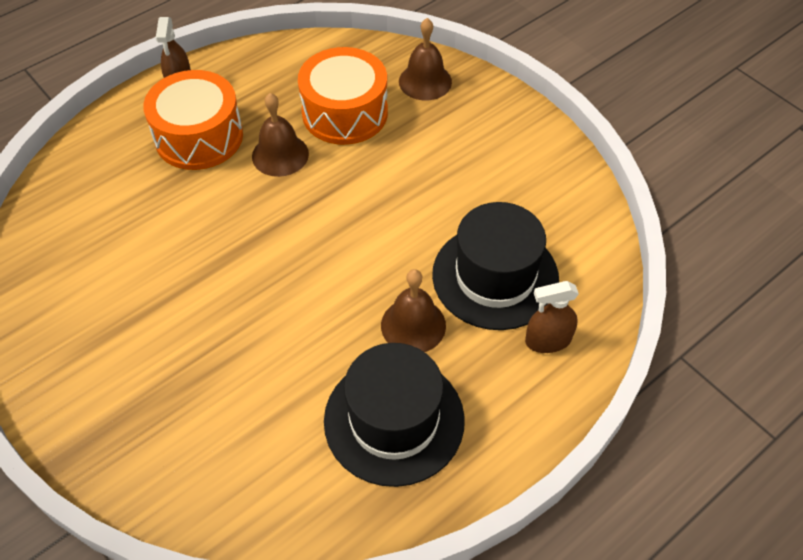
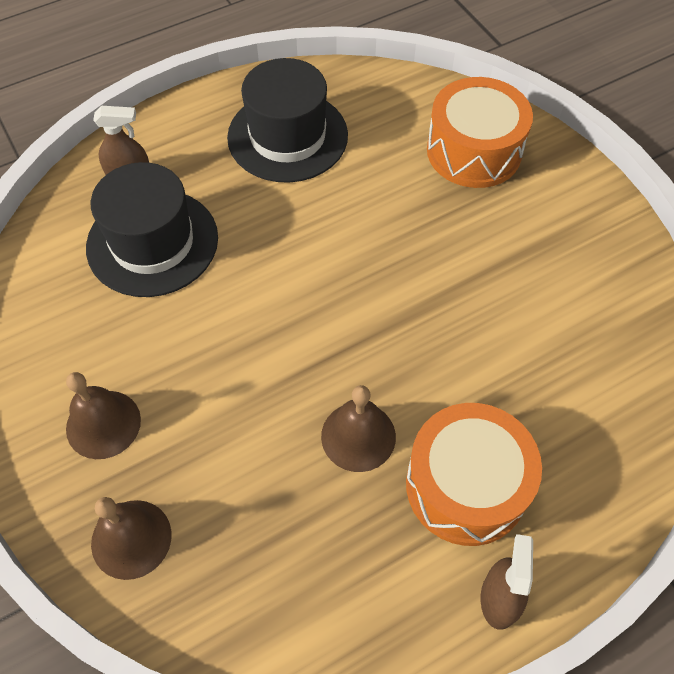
camera: 170 degrees left, 5 degrees up
orange drum [298,47,388,145] -> orange drum moved to [427,77,533,188]
brown bell [381,269,446,352] -> brown bell moved to [66,372,141,459]

